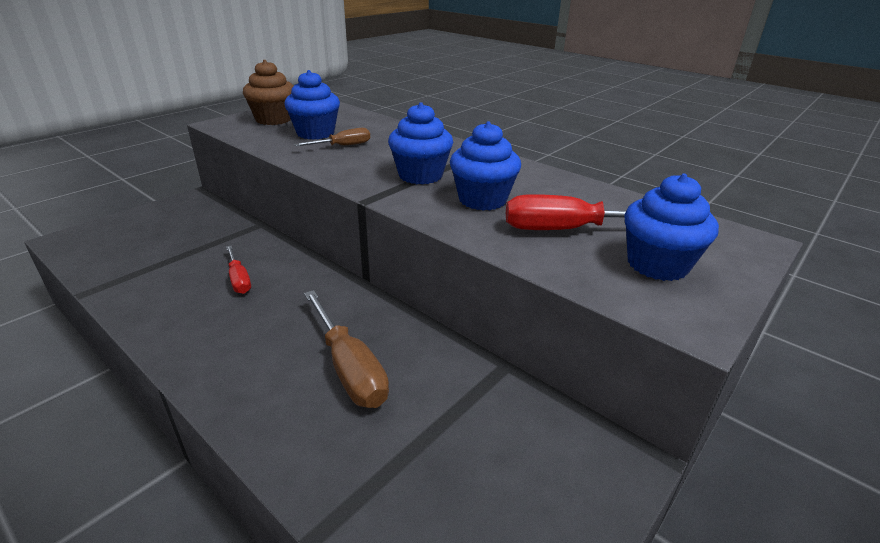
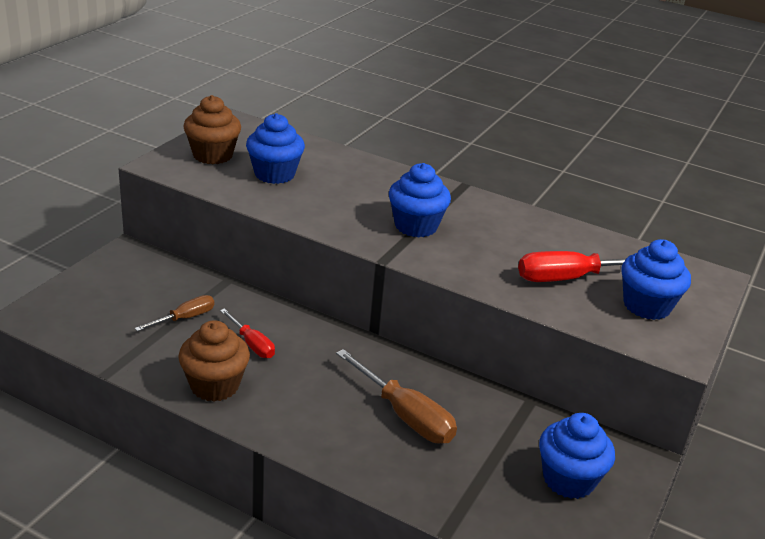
camera: 15 degrees left, 0 degrees up
brown screwdriver [294,128,370,146] -> brown screwdriver moved to [135,295,214,331]
blue cupcake [450,121,521,211] -> blue cupcake moved to [539,413,615,499]
none -> brown cupcake [178,320,250,402]

